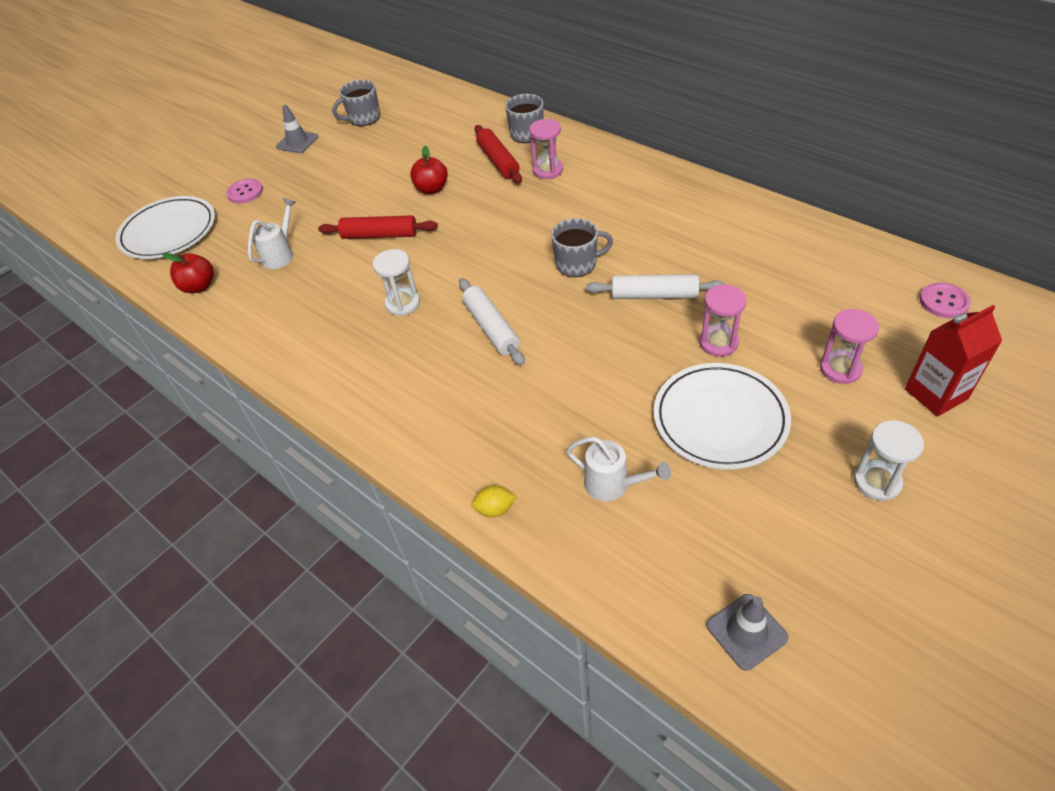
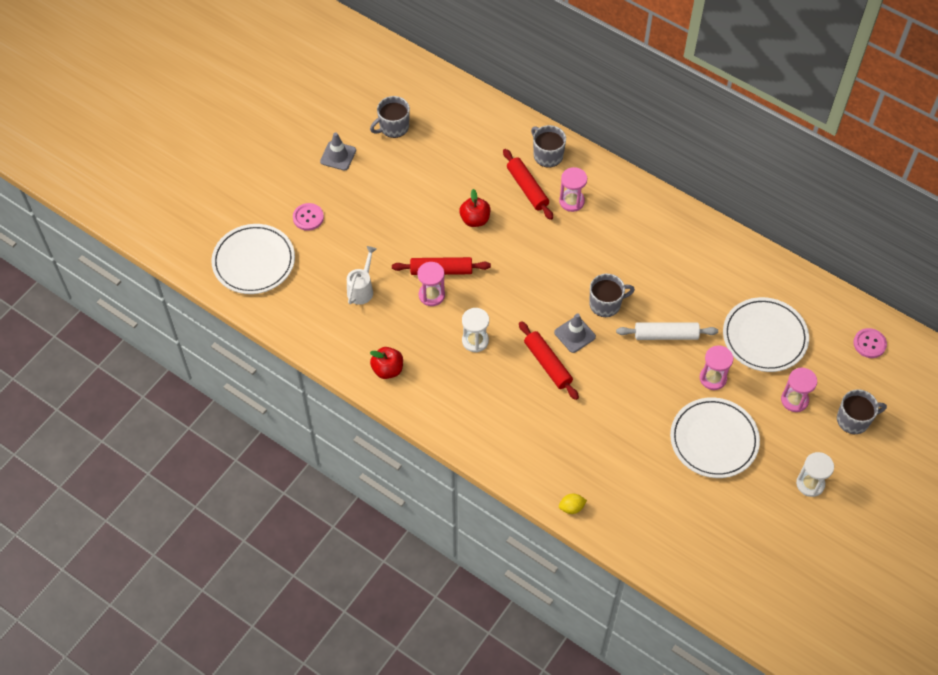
camera: 10 degrees left, 10 degrees up
red apple [163,253,214,293] -> red apple moved to [370,347,403,379]
white rolling pin [459,278,525,366] -> red rolling pin [519,321,579,400]
white watering can [566,437,671,501] -> none
grey traffic cone [707,594,788,671] -> grey traffic cone moved to [554,313,596,353]
red carton [905,305,1002,417] -> grey mug [837,389,887,434]
none -> pink hourglass [417,262,445,306]
none -> white plate [723,297,809,372]

